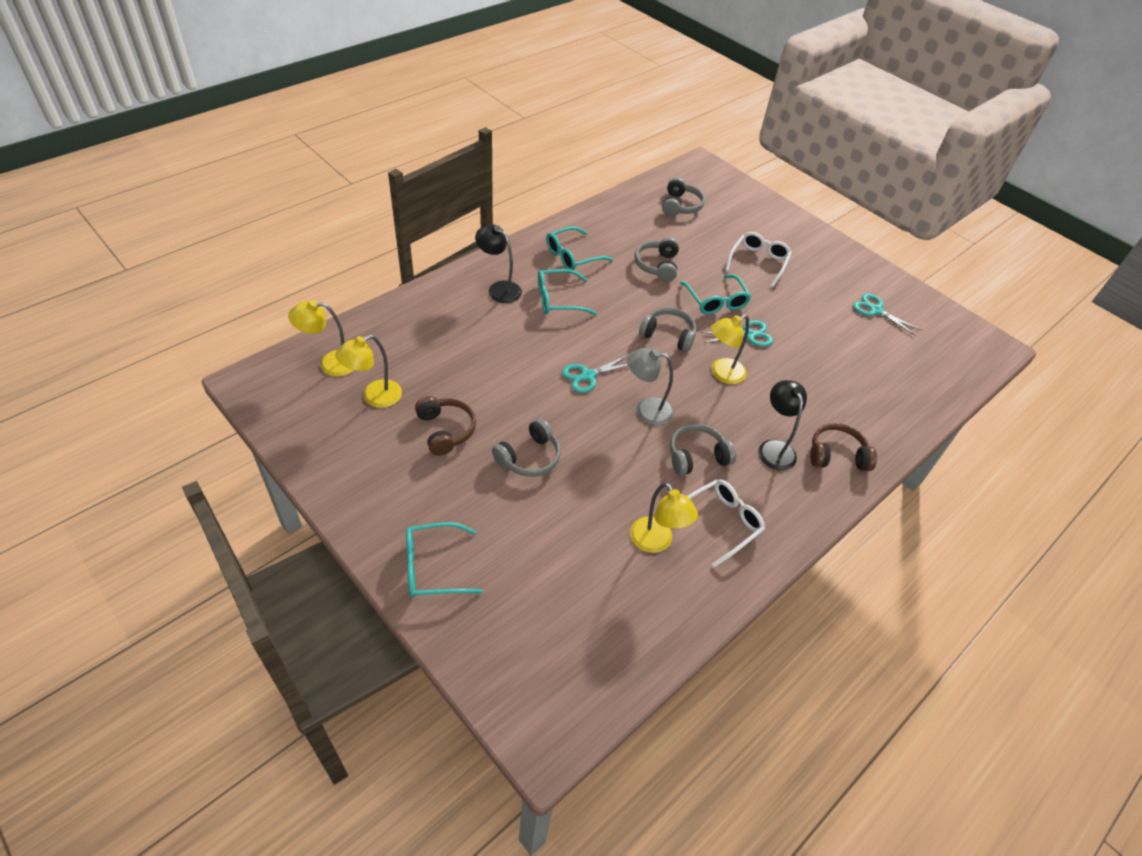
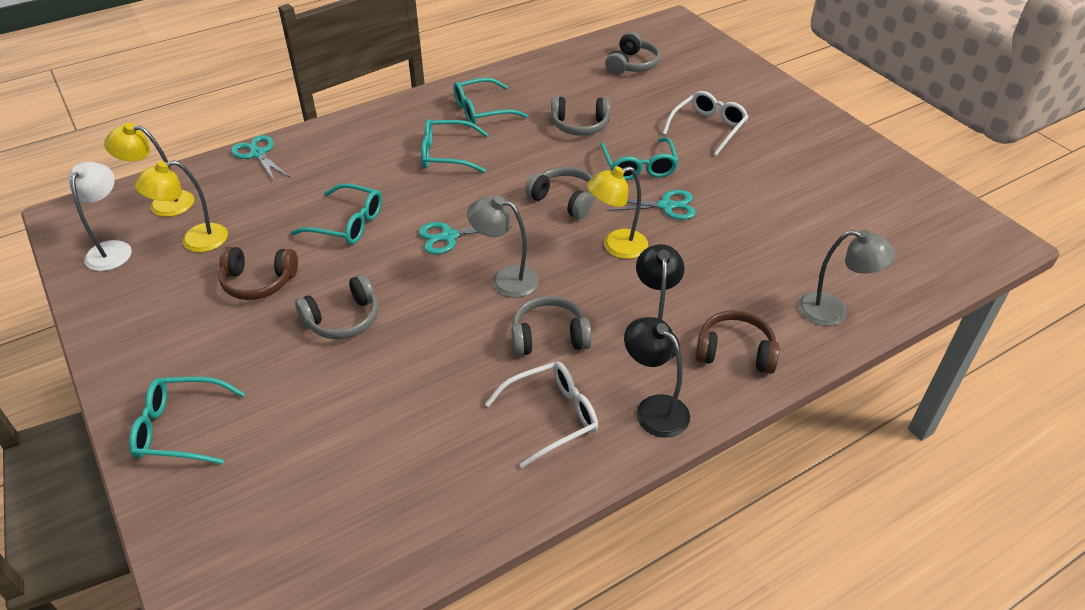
camera: 15 degrees right, 5 degrees down
brown headphones [415,396,476,456] -> brown headphones turned 105 degrees clockwise [219,247,298,300]
black lamp [475,224,522,303] -> black lamp moved to [624,317,690,438]
yellow lamp [630,482,698,553] -> none
grey headphones [635,237,679,282] -> grey headphones turned 105 degrees counterclockwise [551,96,610,136]
turquoise scissors [853,293,921,336] -> turquoise scissors moved to [231,135,289,182]
none -> white lamp [69,162,132,271]
none -> turquoise glasses [291,183,382,244]
none -> grey lamp [798,230,896,326]

